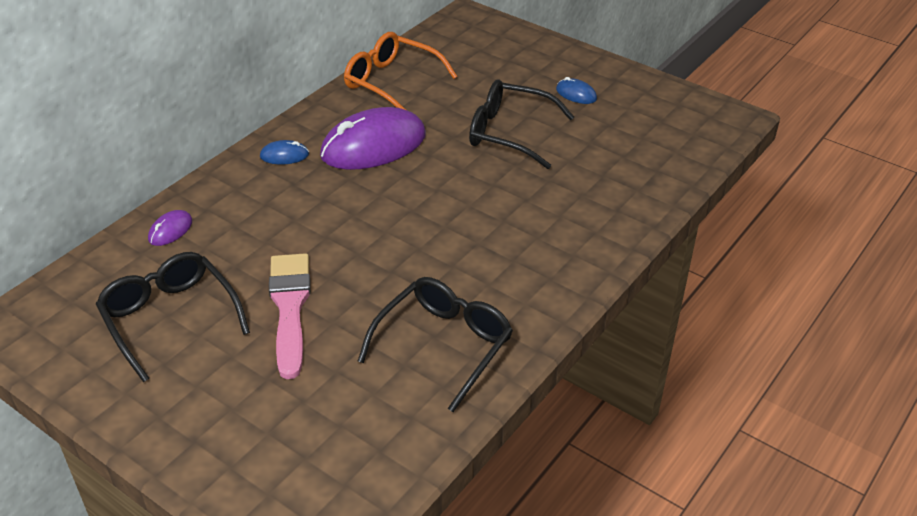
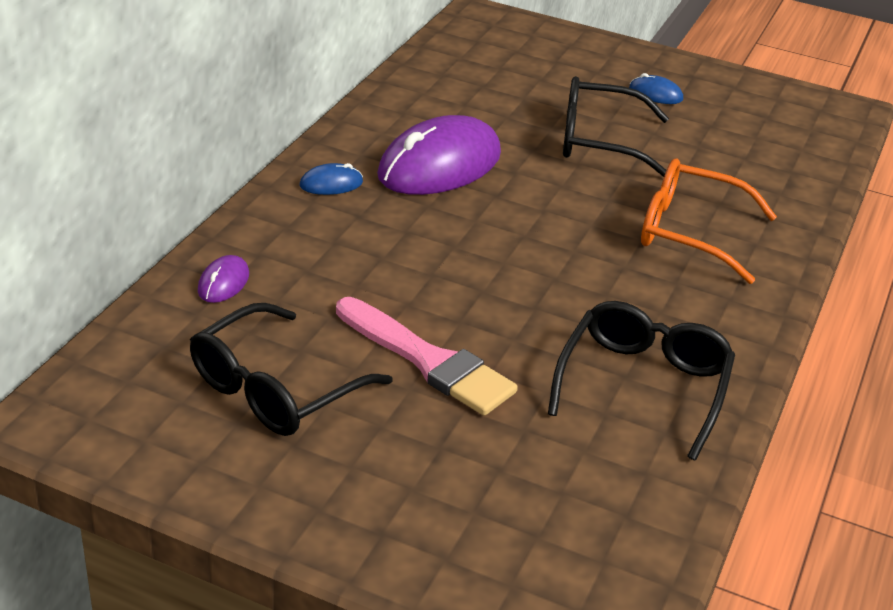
camera: 15 degrees left, 5 degrees down
black glasses [96,252,250,382] -> black glasses turned 90 degrees counterclockwise [190,303,392,436]
pink brush [269,253,311,379] -> pink brush turned 150 degrees clockwise [336,297,518,416]
orange glasses [344,32,458,110] -> orange glasses moved to [641,159,777,284]

